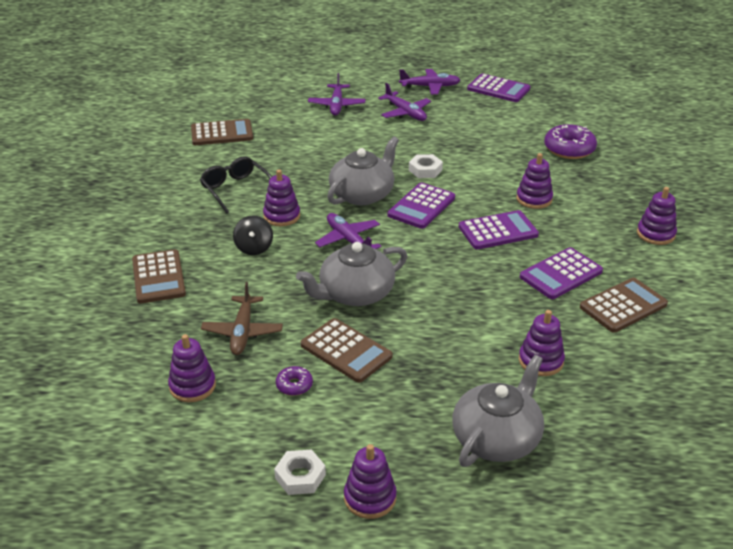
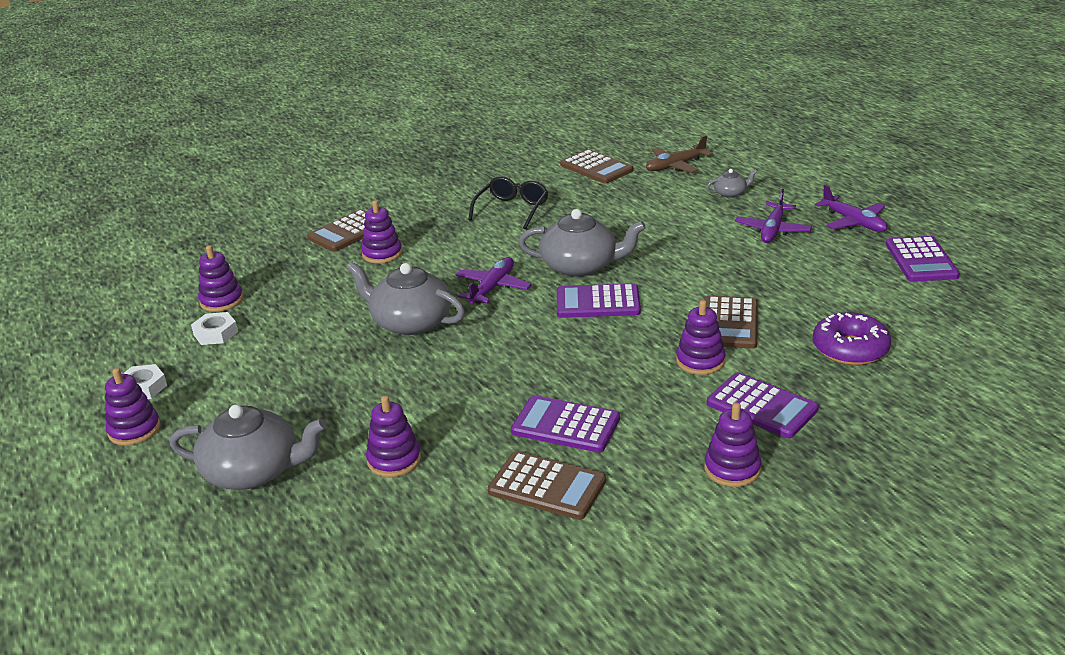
camera: 60 degrees right, 5 degrees down
brown plane [201,282,283,355] -> brown plane moved to [646,136,712,173]
black spinning top [233,215,273,255] -> none
purple stacking toy [263,170,300,226] -> purple stacking toy moved to [361,200,402,263]
purple donut [276,366,313,396] -> none
brown calculator [301,318,393,383] -> brown calculator moved to [704,295,758,349]
purple plane [308,73,365,116] -> grey teapot [707,169,757,198]
white nut [409,154,443,178] -> white nut moved to [191,312,238,345]
purple calculator [459,210,539,249] -> purple calculator moved to [707,372,819,438]

